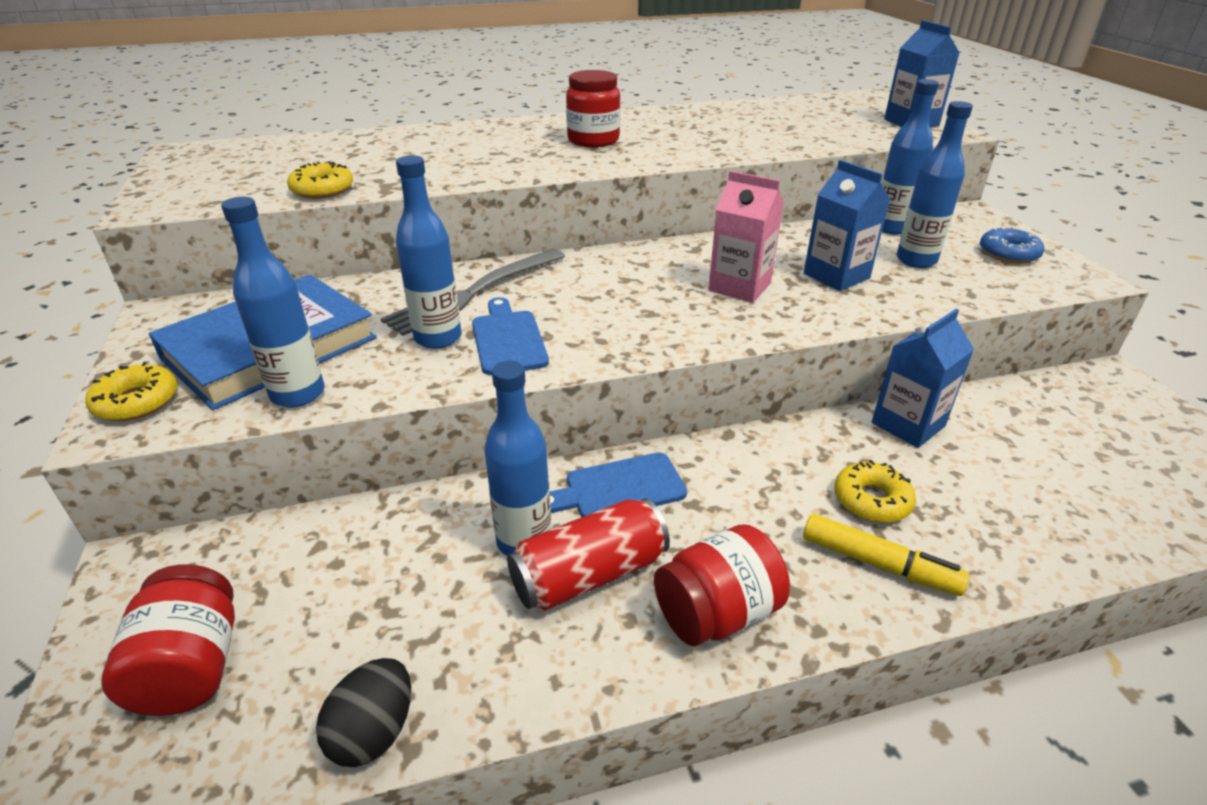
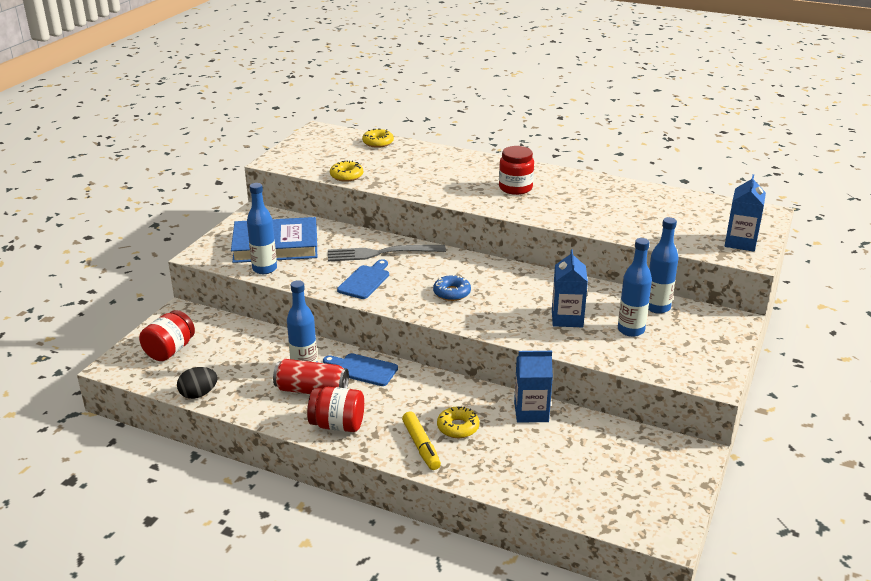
camera: 40 degrees right, 5 degrees down
yellow donut [85,362,178,421] -> yellow donut moved to [362,128,394,148]
blue bottle [396,155,462,349] -> none
pink carton [708,171,784,303] -> none
blue donut [980,227,1044,264] -> blue donut moved to [433,274,471,301]

